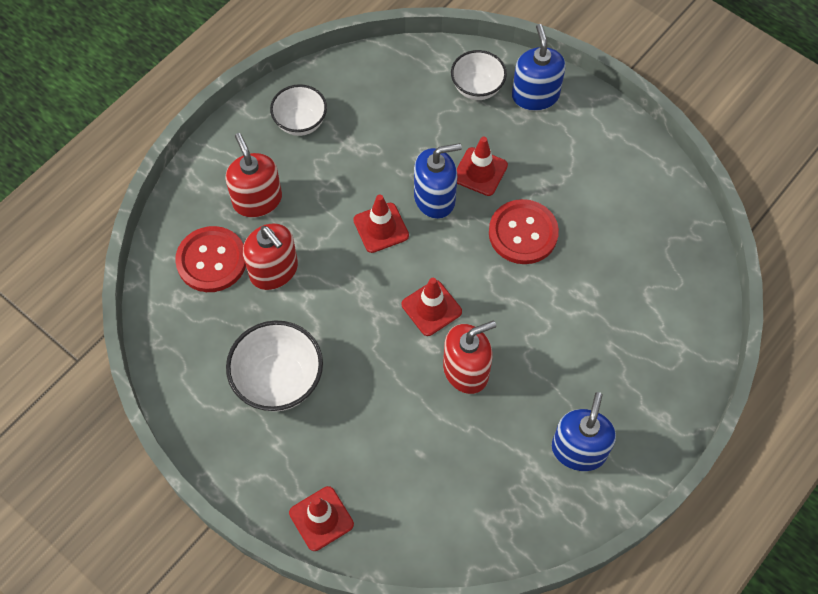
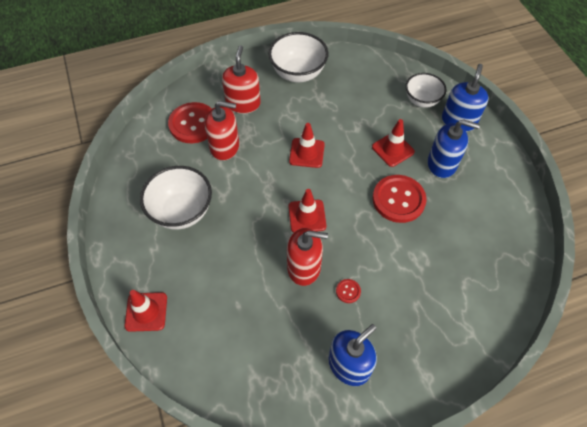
camera: 30 degrees right, 5 degrees down
red soap dispenser [243,224,298,290] -> red soap dispenser turned 75 degrees counterclockwise [205,101,239,161]
white bowl [270,84,327,136] -> white bowl [268,32,328,83], size x1.51
blue soap dispenser [414,143,462,219] -> blue soap dispenser moved to [428,119,480,178]
none -> red button [336,279,361,303]

